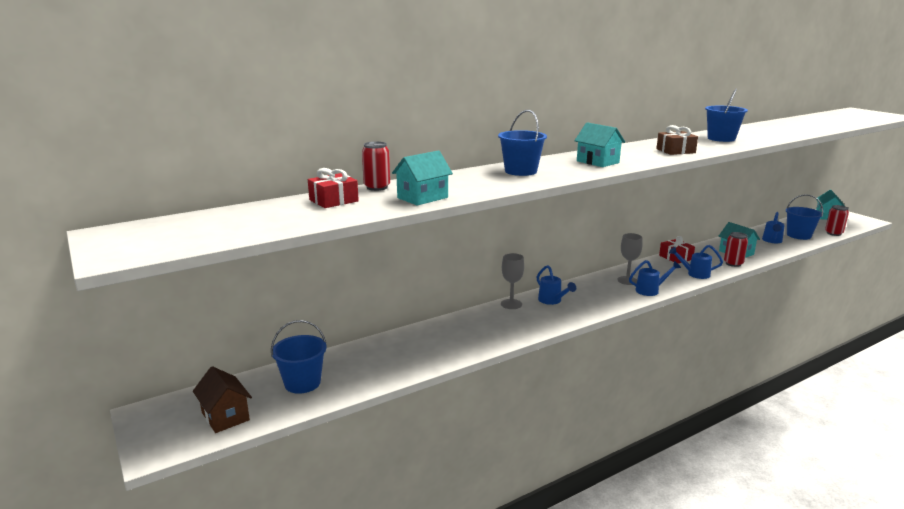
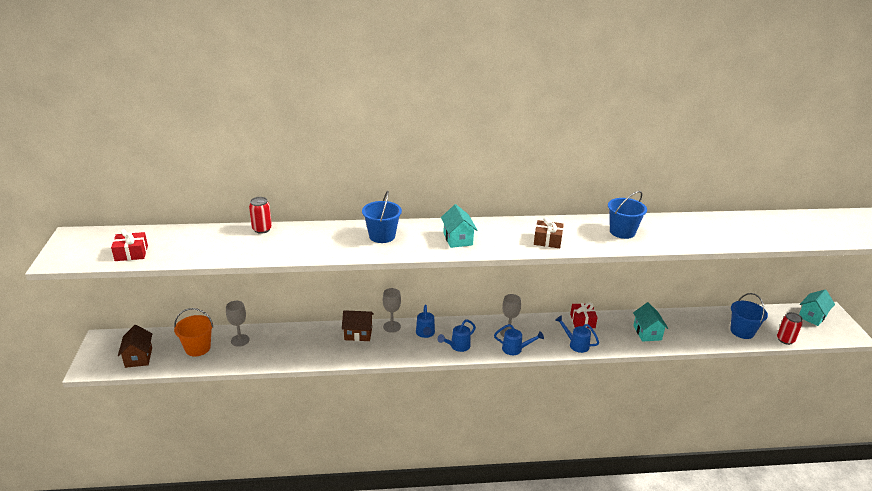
camera: 25 degrees right, 10 degrees up
blue bucket [271,320,327,394] -> orange bucket [174,308,213,356]
red gift [308,168,359,208] -> red gift moved to [111,229,148,261]
turquoise house [392,150,453,206] -> none
red can [724,232,748,267] -> none
blue watering can [762,212,785,243] -> blue watering can moved to [437,319,476,352]
none -> grey goblet [226,301,250,347]
none -> brown house [342,310,374,341]

